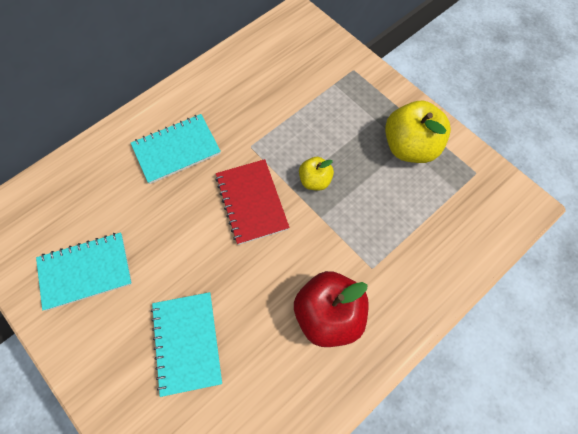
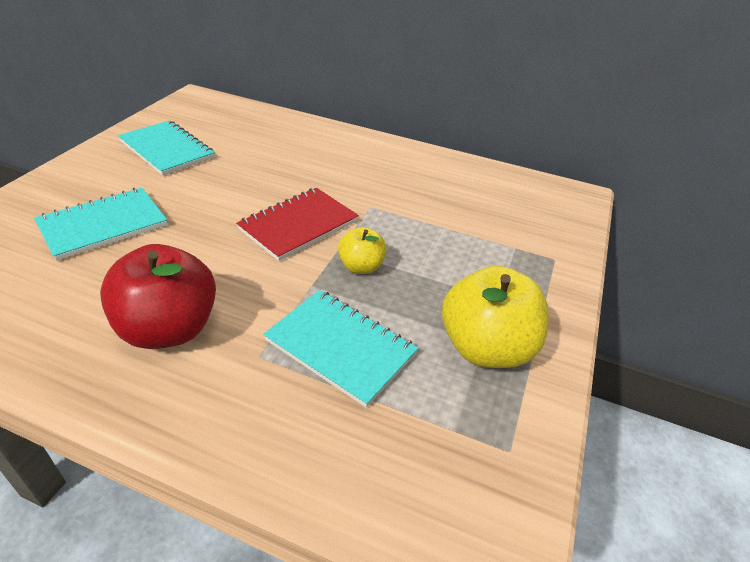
camera: 60 degrees right, 25 degrees down
turquoise notebook [131,114,221,184] -> turquoise notebook moved to [263,290,418,408]

